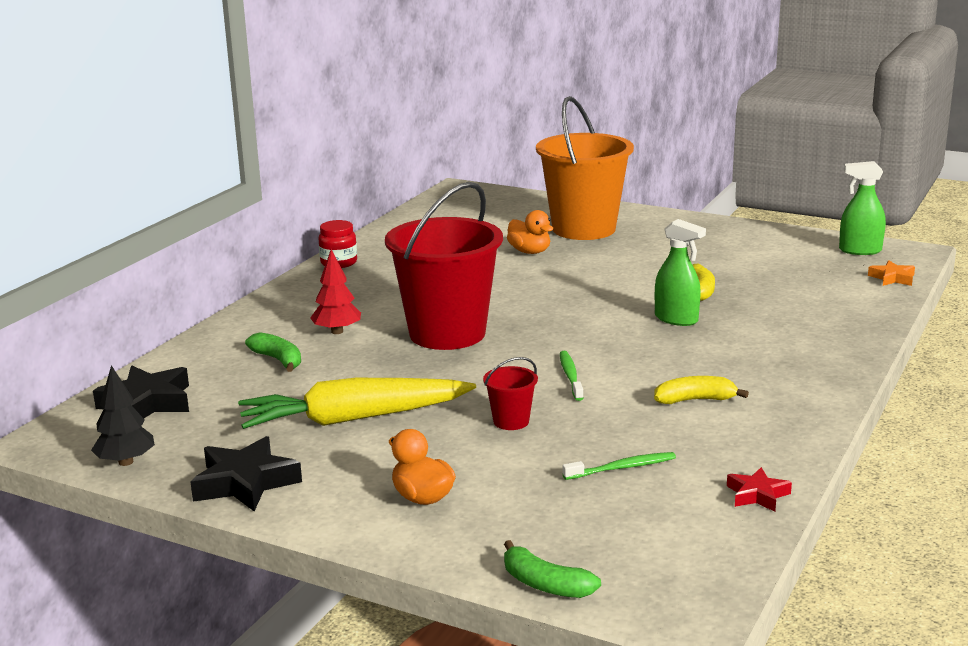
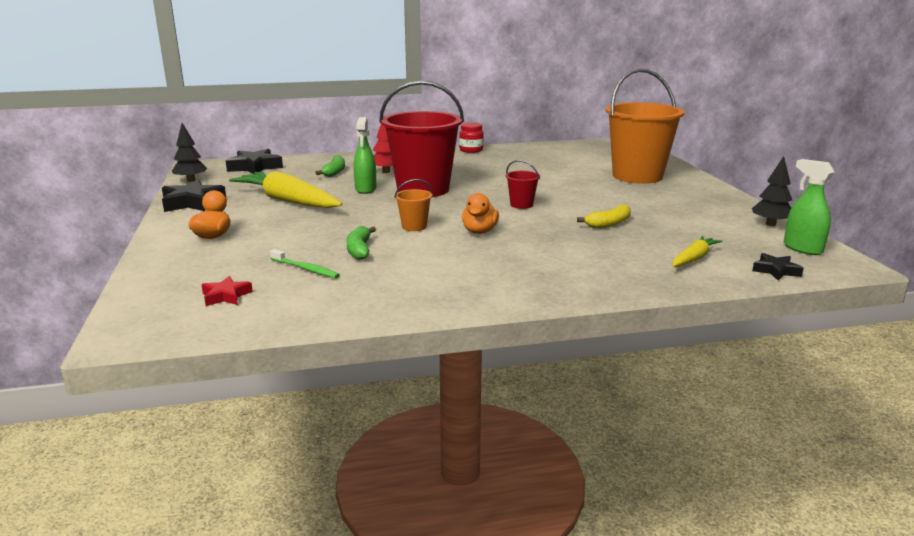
camera: 50 degrees right, 0 degrees up
red bucket [483,357,538,430] -> red bucket moved to [506,160,540,209]
green banana [504,540,601,598] -> green banana moved to [347,226,376,260]
orange duck [507,210,553,254] -> orange duck moved to [462,193,499,234]
green toothbrush [560,351,584,401] -> orange bucket [394,179,433,231]
yellow banana [654,376,749,404] -> none
green spray bottle [655,219,706,326] -> green spray bottle moved to [354,117,376,194]
red star [727,467,792,512] -> red star moved to [202,276,253,306]
orange star [868,260,915,286] -> black star [752,253,804,281]
none -> yellow carrot [672,236,722,267]
none -> black tree [752,156,792,226]

